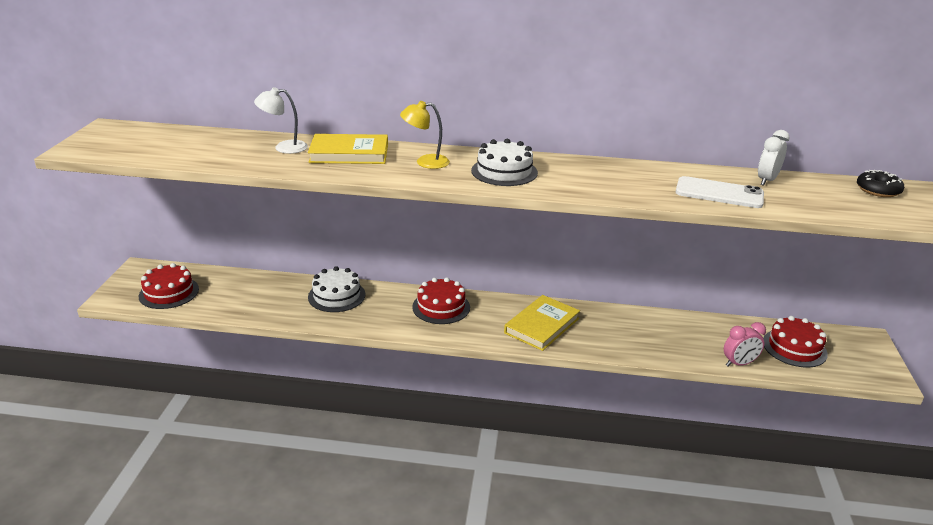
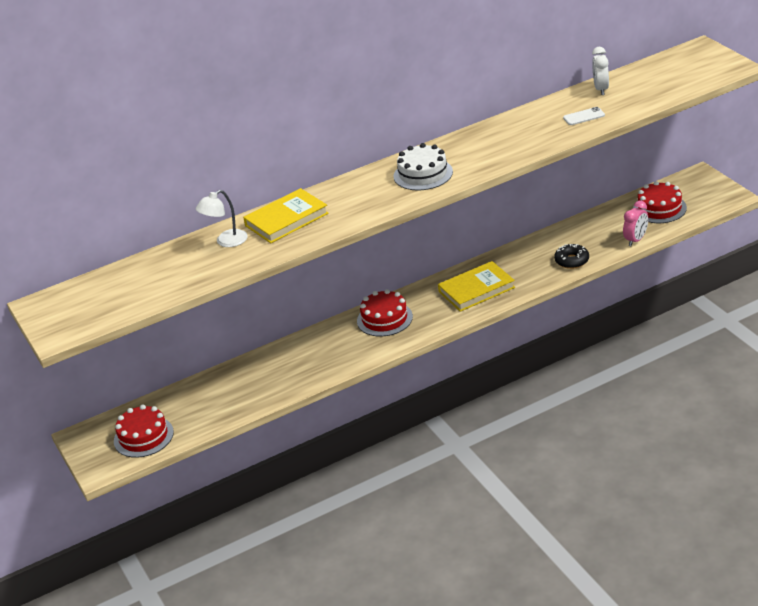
camera: 30 degrees left, 5 degrees up
white cake [308,266,365,312] -> none
yellow lamp [400,101,450,169] -> none
yellow book [504,295,580,351] -> yellow book turned 60 degrees clockwise [438,261,515,312]
white phone [676,176,764,208] -> white phone [563,107,605,125], size x0.56
black donut [857,170,904,197] -> black donut moved to [554,244,589,269]

